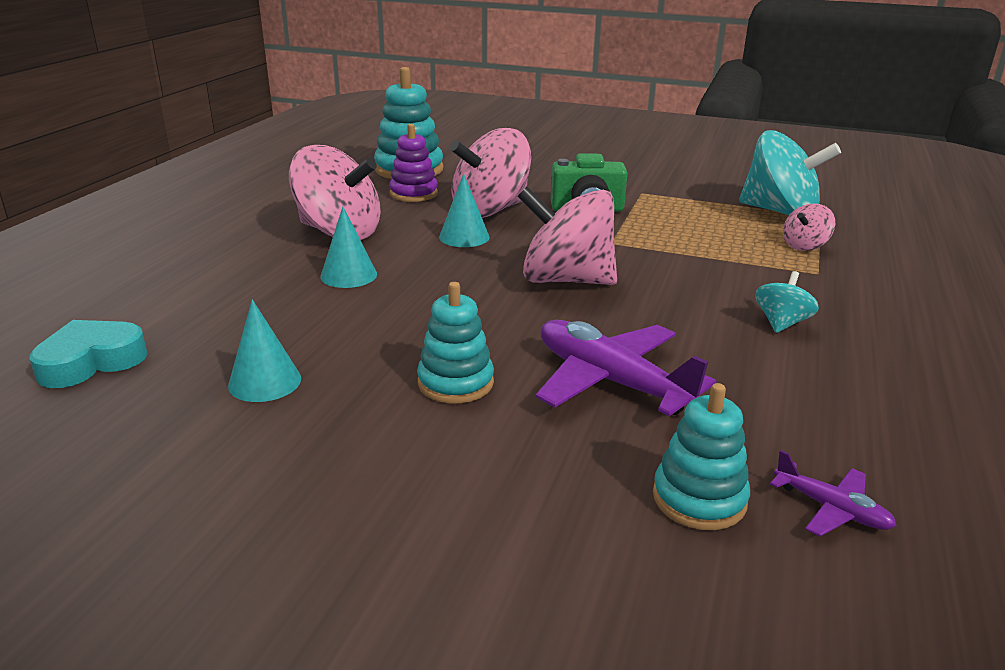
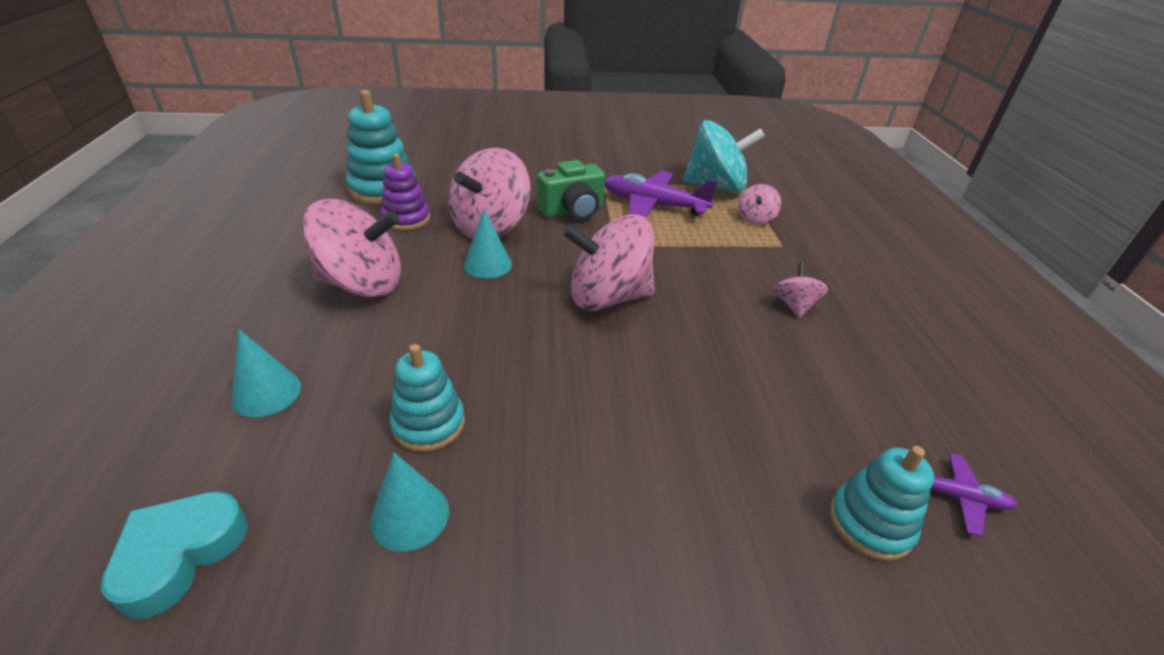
camera: 25 degrees left, 10 degrees up
turquoise cone [321,206,377,288] -> turquoise cone moved to [231,329,301,417]
turquoise stacking toy [417,282,494,404] -> turquoise stacking toy moved to [389,344,465,452]
purple plane [535,320,716,416] -> purple plane moved to [605,171,718,217]
turquoise spinning top [755,271,819,333] -> pink spinning top [774,262,828,318]

